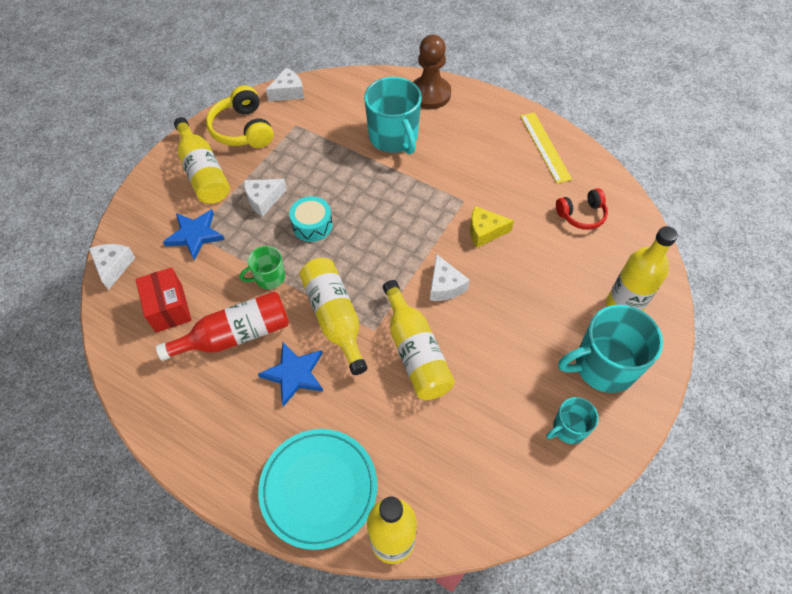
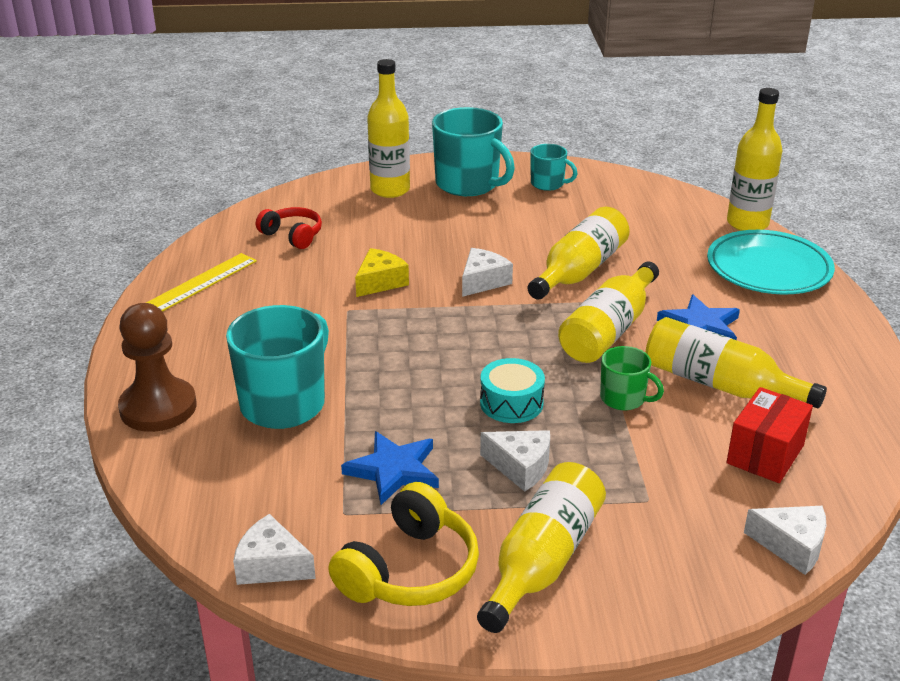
camera: 125 degrees left, 25 degrees down
white cheese [89,244,136,290] -> white cheese turned 120 degrees counterclockwise [744,506,827,575]
red bottle [156,291,289,361] -> yellow bottle [645,317,827,408]
blue star [163,209,225,261] -> blue star moved to [341,431,439,505]
yellow cheese [470,206,514,248] -> yellow cheese turned 105 degrees counterclockwise [355,248,409,297]

